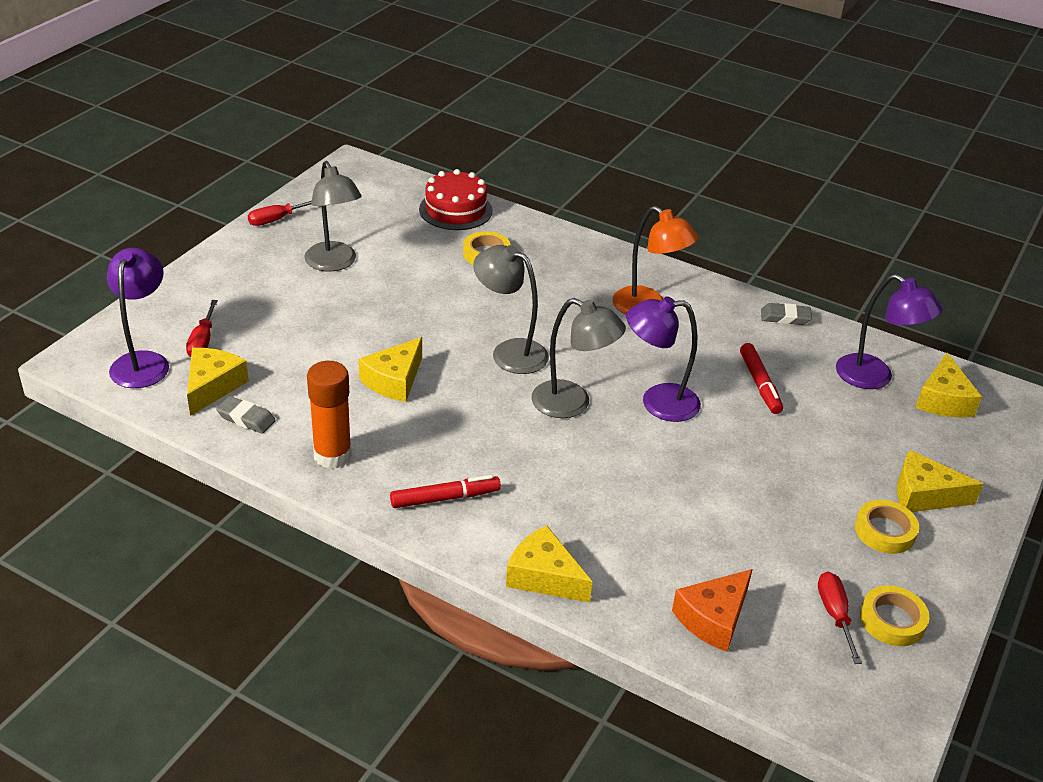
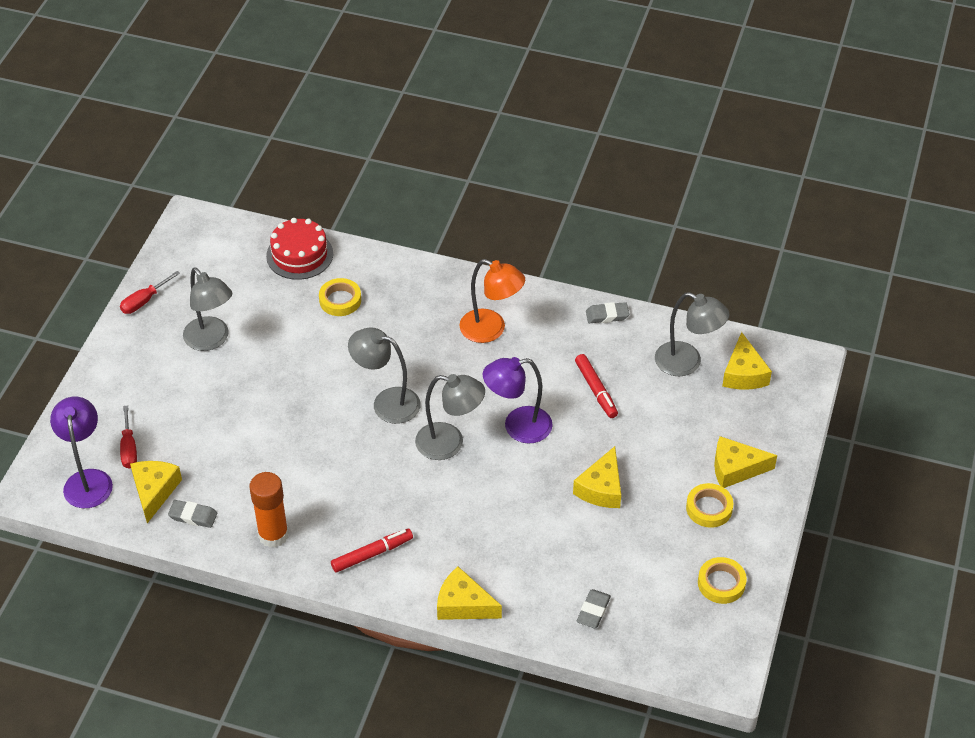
camera: 10 degrees left, 10 degrees up
yellow cheese [359,337,422,402] -> yellow cheese moved to [573,446,621,508]
orange cheese [672,569,753,652] -> grey eraser [577,589,611,628]
red screwdriver [818,572,862,664] -> none
purple lamp [836,274,942,389] -> grey lamp [655,292,729,376]

